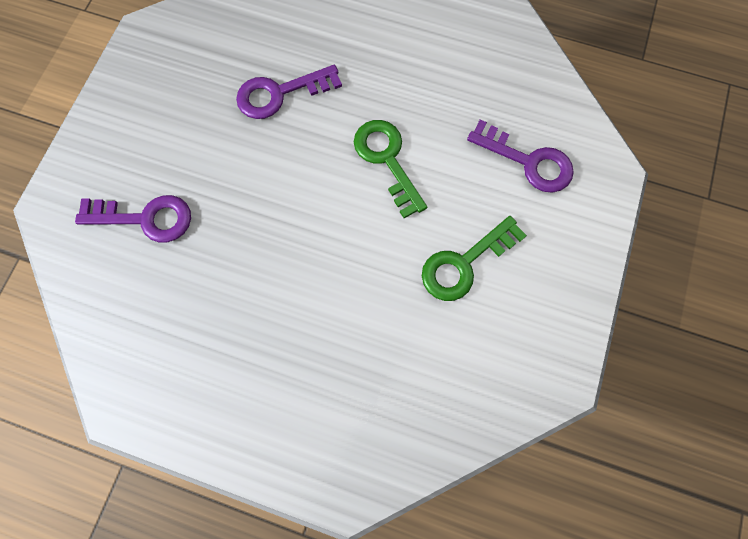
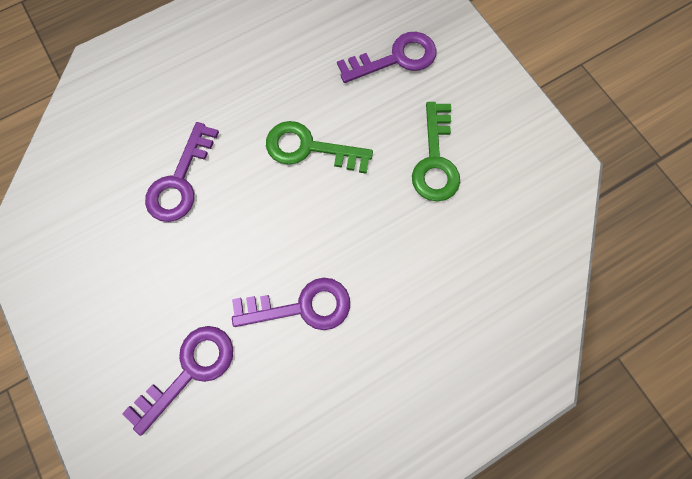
camera: 50 degrees left, 0 degrees up
none -> purple key [232,278,350,330]

